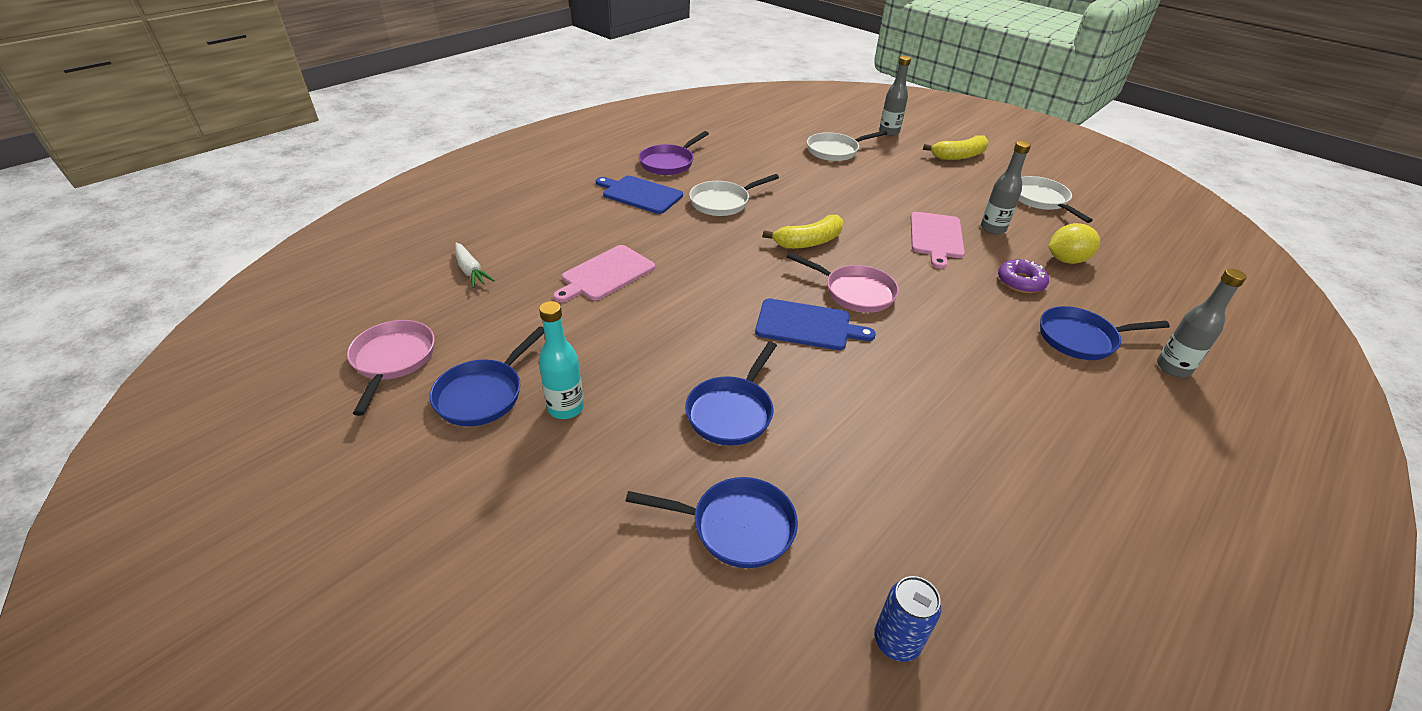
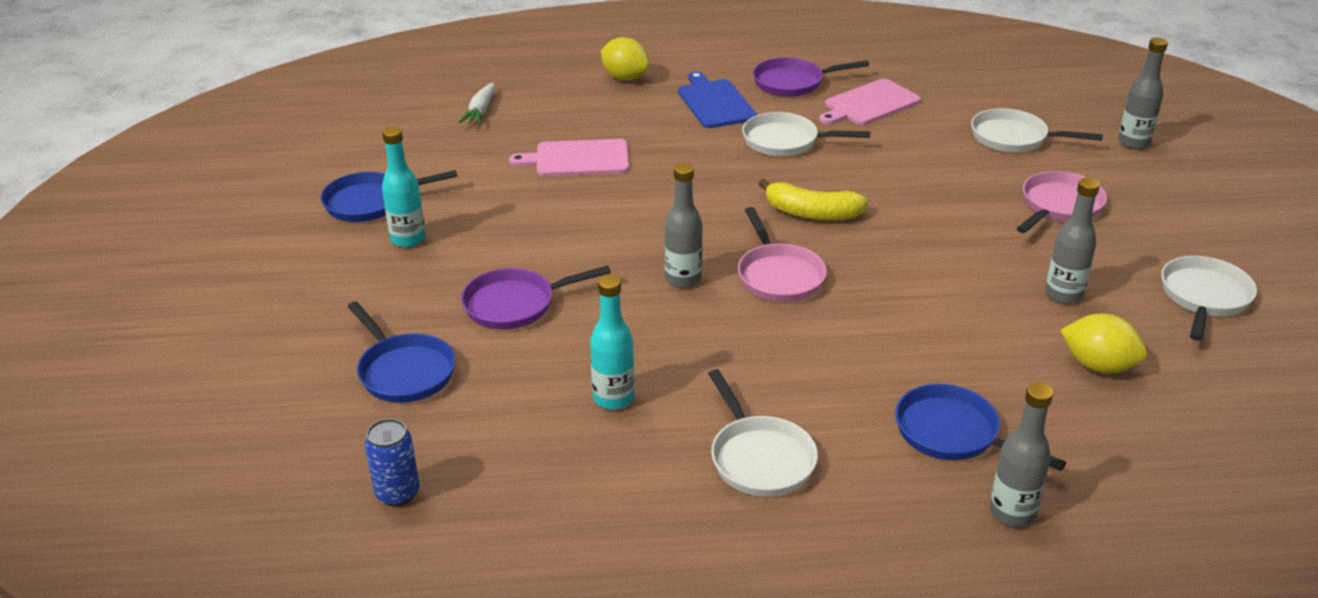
camera: 45 degrees right, 5 degrees down
pink pan [347,320,435,416] -> pink pan moved to [1016,171,1107,233]
blue pan [685,342,777,446] -> purple pan [461,265,611,330]
blue cutting board [755,299,876,350] -> grey bottle [664,163,703,288]
pink cutting board [911,212,965,269] -> pink cutting board moved to [819,79,921,125]
yellow banana [923,135,989,160] -> none
purple donut [998,259,1049,293] -> none
none -> turquoise bottle [590,275,635,410]
none -> yellow lemon [601,37,650,80]
none -> white pan [708,369,818,497]

